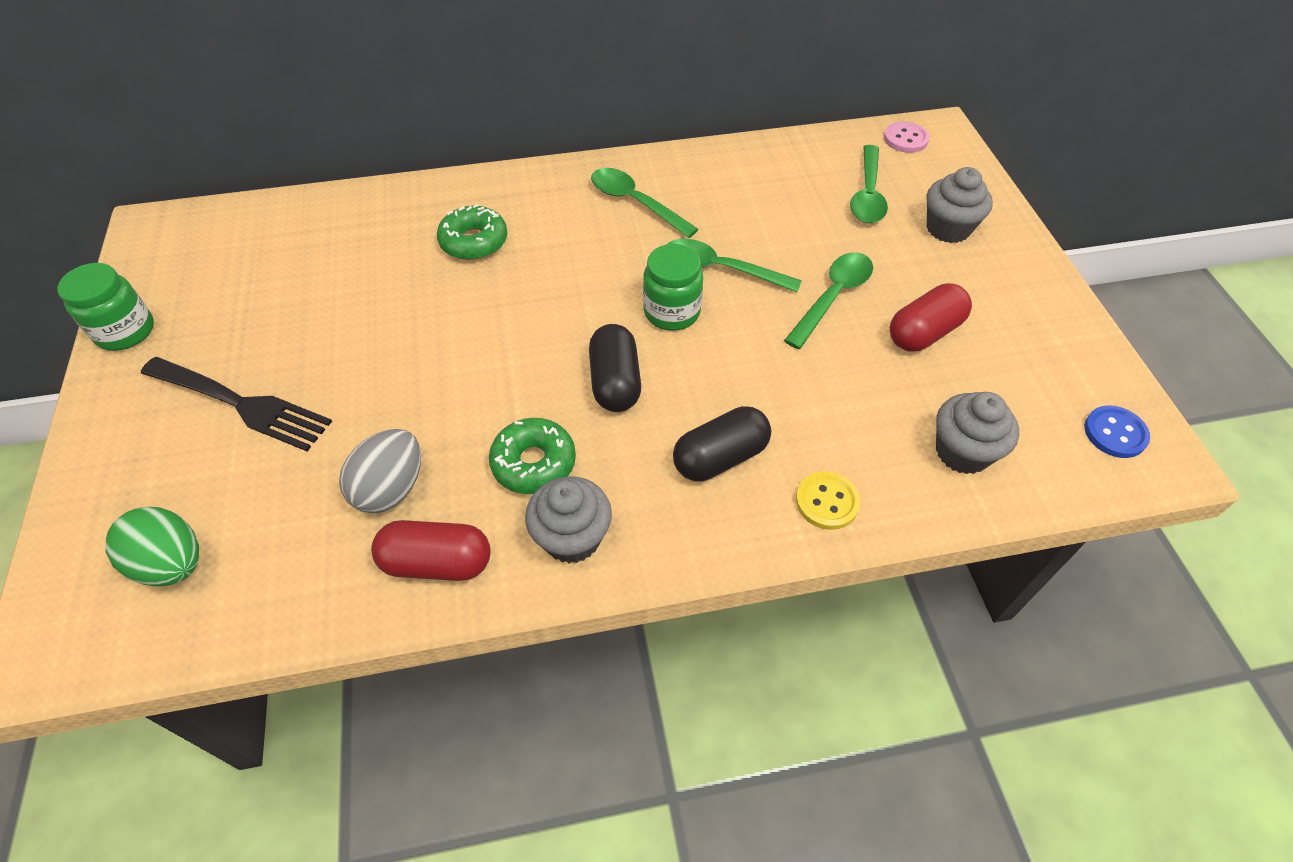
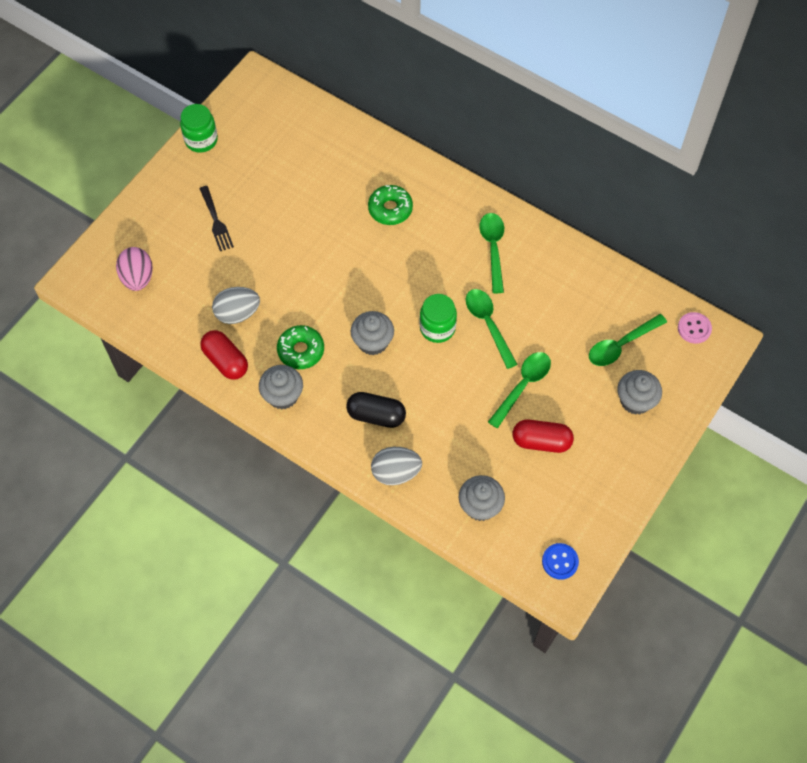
camera: 45 degrees right, 10 degrees up
green egg [105,507,199,586] -> pink egg [116,247,153,291]
black fork [141,357,332,451] -> black fork [199,186,234,251], size x0.65
black capsule [589,324,641,412] -> grey cupcake [351,311,394,355]
green spoon [784,252,873,349] -> green spoon turned 45 degrees counterclockwise [488,352,551,429]
yellow button [796,471,860,530] -> grey egg [371,447,422,485]

